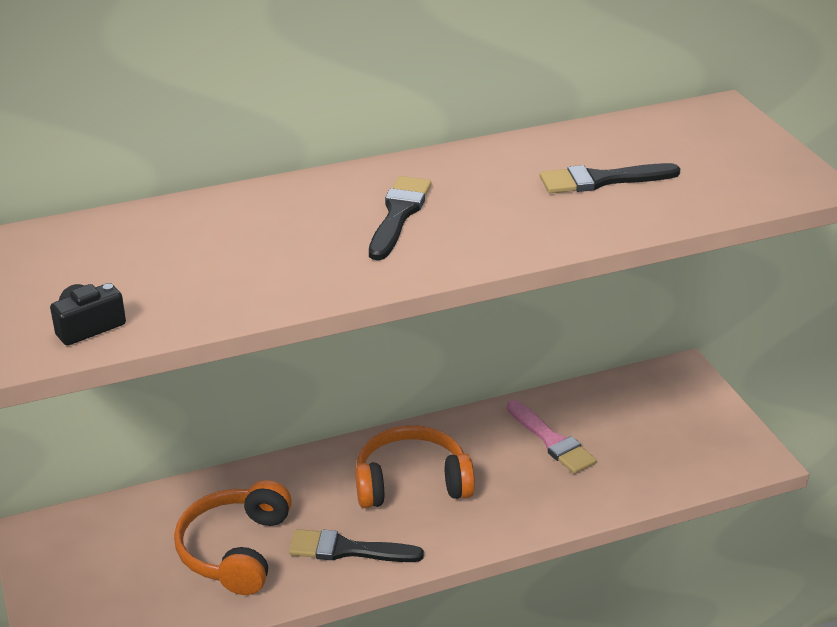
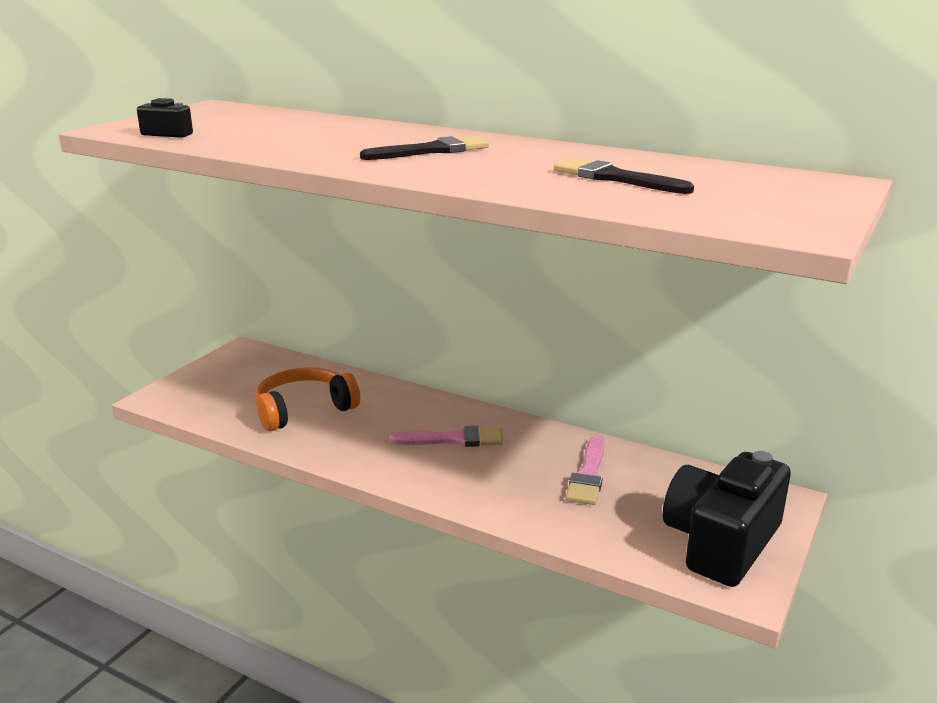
camera: 50 degrees right, 10 degrees down
black brush [289,529,424,562] -> none
orange headphones [355,425,475,508] -> pink brush [389,426,503,447]
none -> black camera [663,451,791,587]

